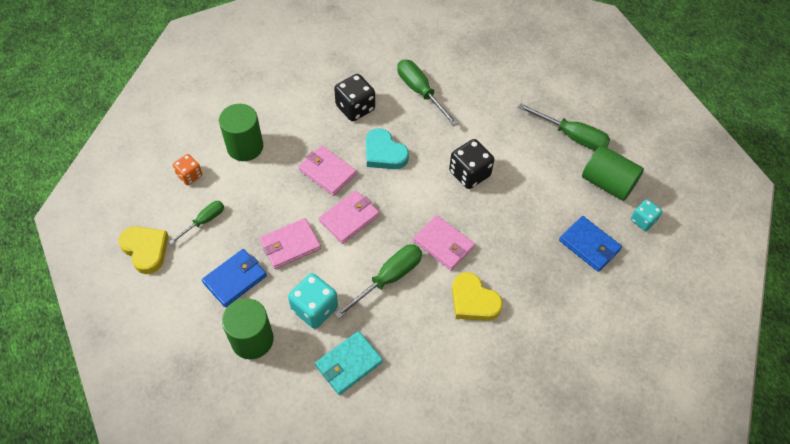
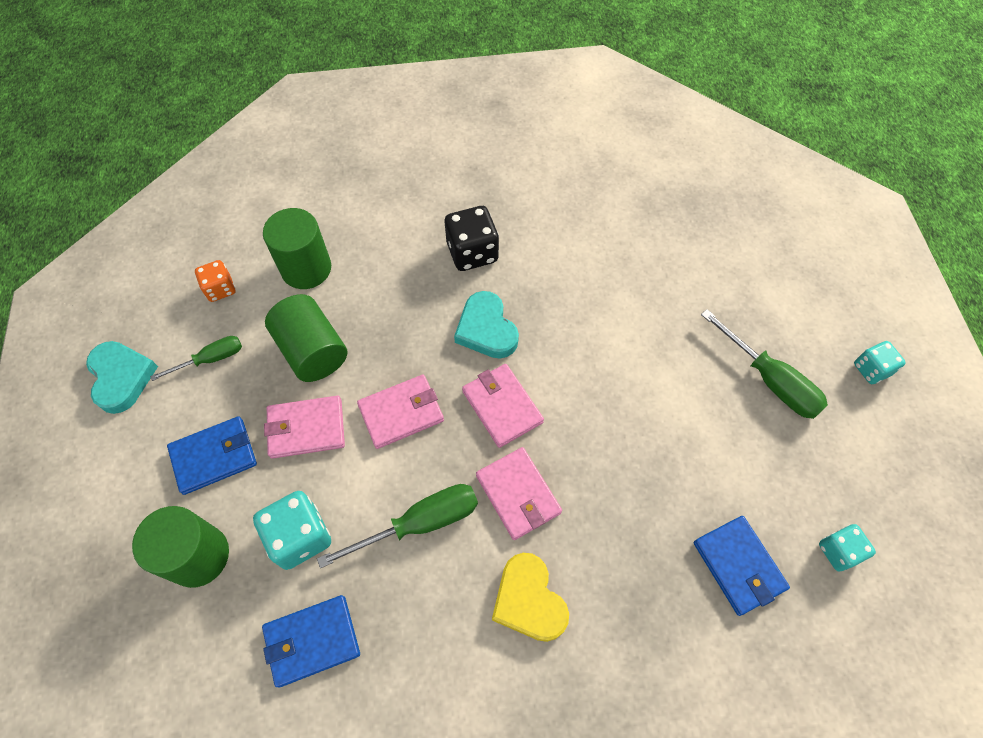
camera: 20 degrees right, 5 degrees up
yellow heart [118,226,169,274] -> turquoise heart [86,341,158,414]
pink wallet [298,146,357,196] -> pink wallet moved to [462,364,544,448]
turquoise wallet [315,331,383,395] -> blue wallet [262,595,360,688]
green screwdriver [397,60,458,126] -> none
black dice [449,139,494,189] -> none
green cylinder [582,145,644,201] -> green cylinder moved to [265,294,347,382]
none -> turquoise dice [854,341,906,384]

